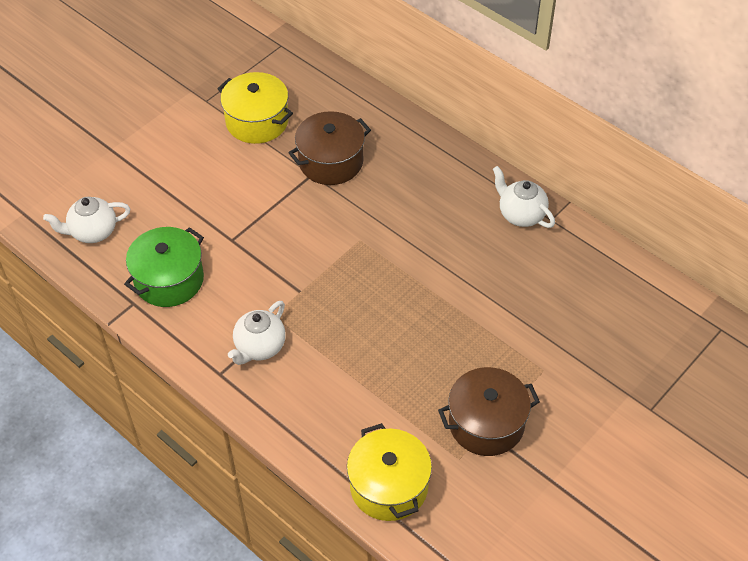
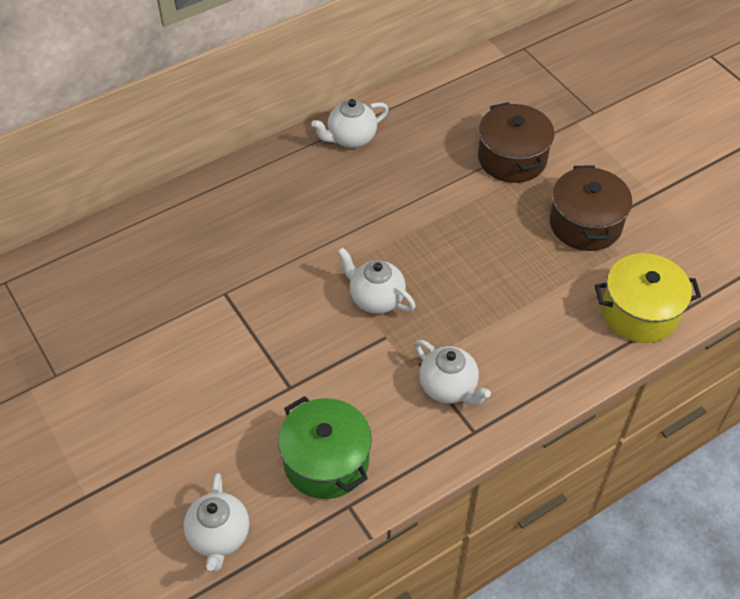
camera: 75 degrees left, 0 degrees up
yellow pot [217,72,293,144] -> none
brown pot [288,111,371,185] -> brown pot moved to [478,102,554,183]
none -> white teapot [337,247,416,314]

